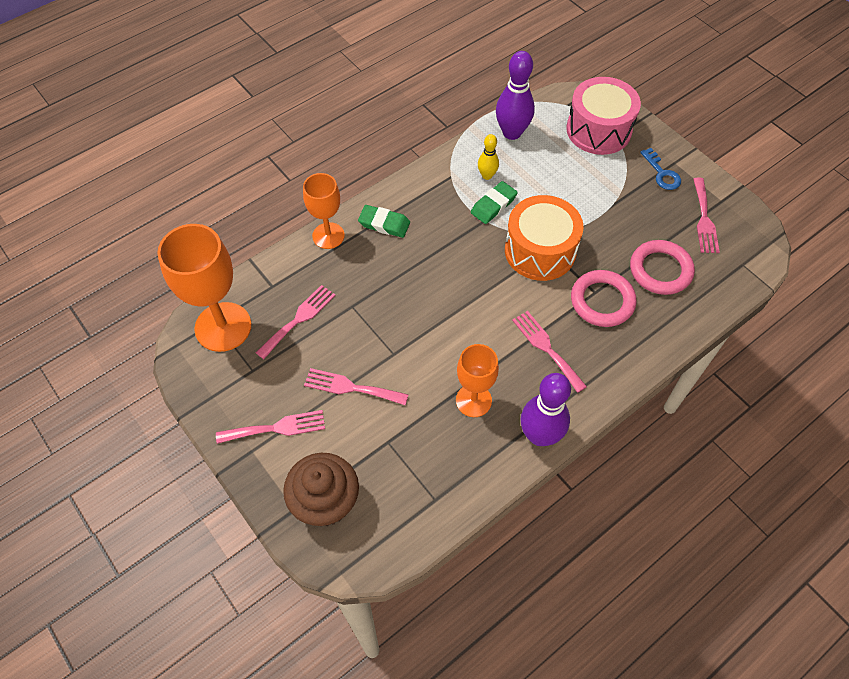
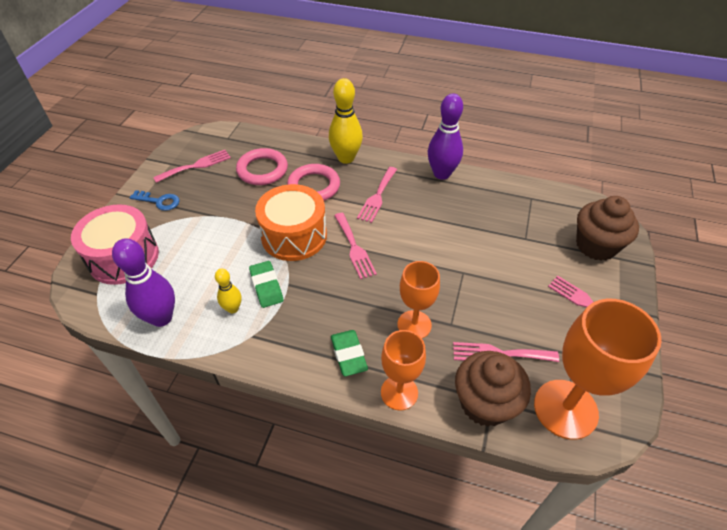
camera: 125 degrees left, 10 degrees down
pink fork [304,368,409,405] -> pink fork moved to [334,213,377,279]
orange goblet [456,344,499,417] -> orange goblet moved to [397,261,440,338]
green eraser [471,181,518,224] -> green eraser turned 60 degrees clockwise [249,261,283,308]
blue key [640,148,681,190] -> blue key turned 75 degrees clockwise [130,190,180,211]
none -> yellow bowling pin [329,78,363,164]
none -> brown cupcake [455,351,531,427]

